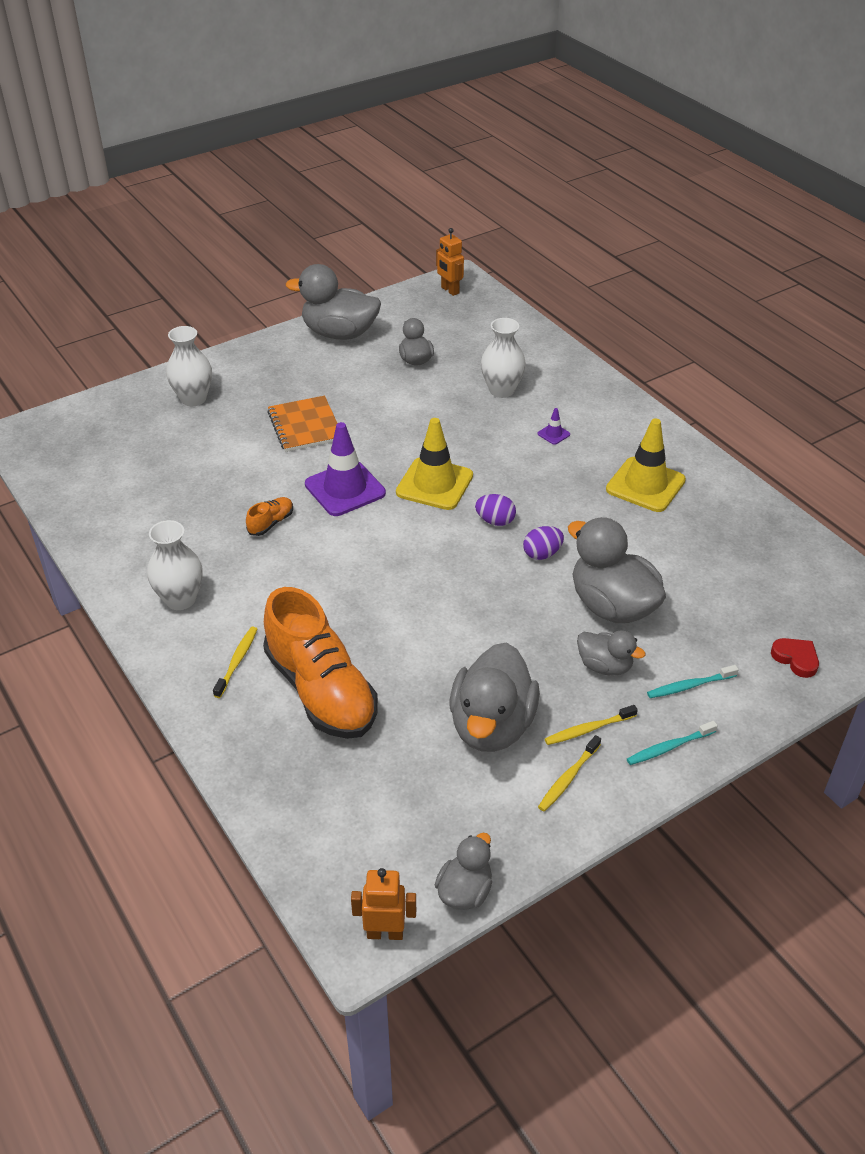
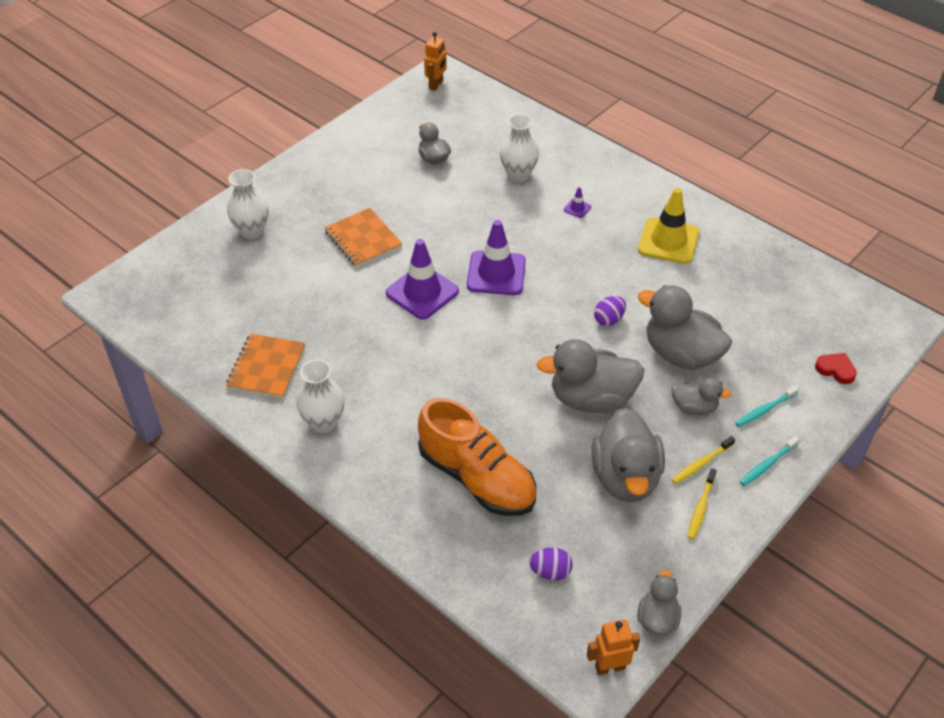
camera: 15 degrees left, 5 degrees up
yellow toothbrush [213,627,257,698] -> none
orange shoe [246,497,293,536] -> none
grey duck [286,264,381,340] -> grey duck moved to [537,339,644,413]
yellow traffic cone [396,418,473,510] -> purple traffic cone [467,220,526,295]
orange robot [436,228,464,296] -> orange robot turned 105 degrees counterclockwise [424,32,447,91]
purple egg [475,494,516,526] -> purple egg moved to [529,547,573,580]
none -> orange notebook [226,334,305,398]

